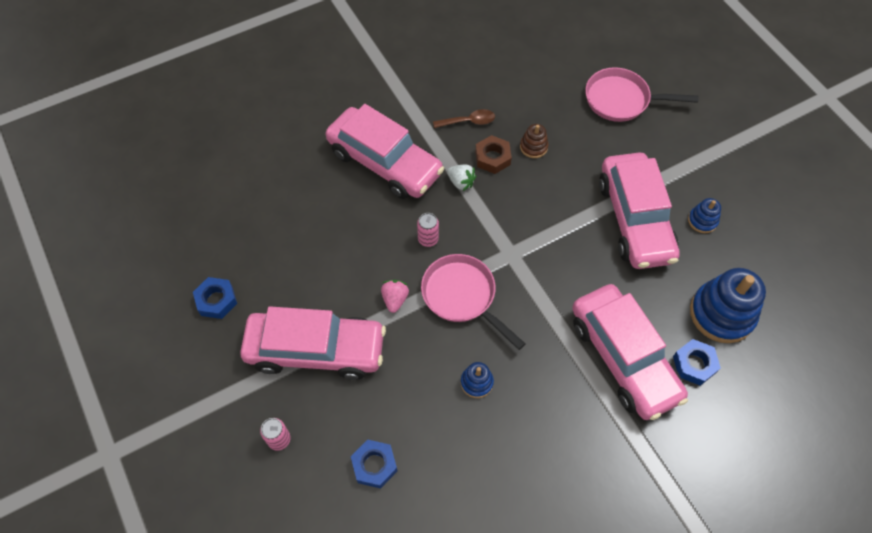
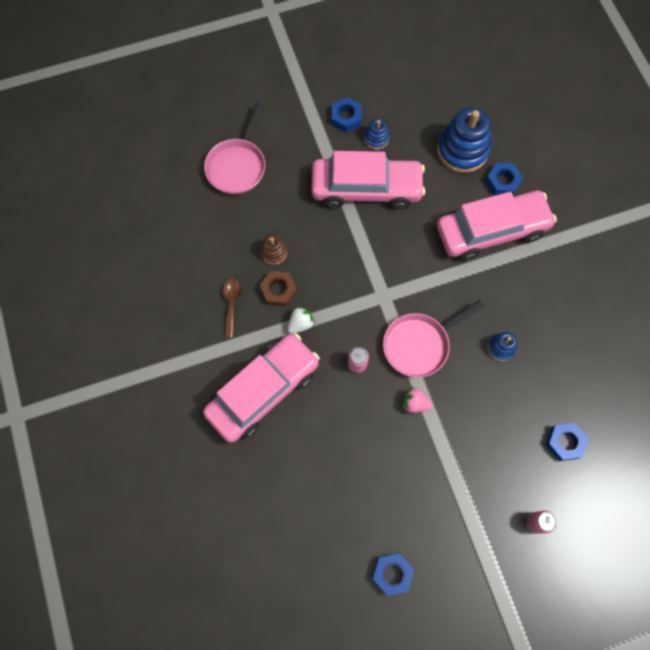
camera: 80 degrees left, 10 degrees up
pink car [240,306,386,380] -> none
none -> blue nut [331,97,362,132]

